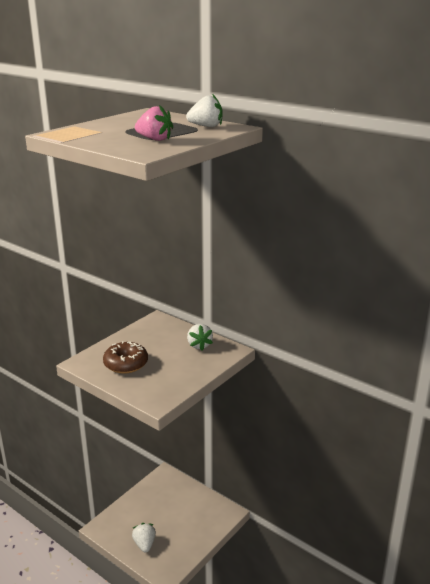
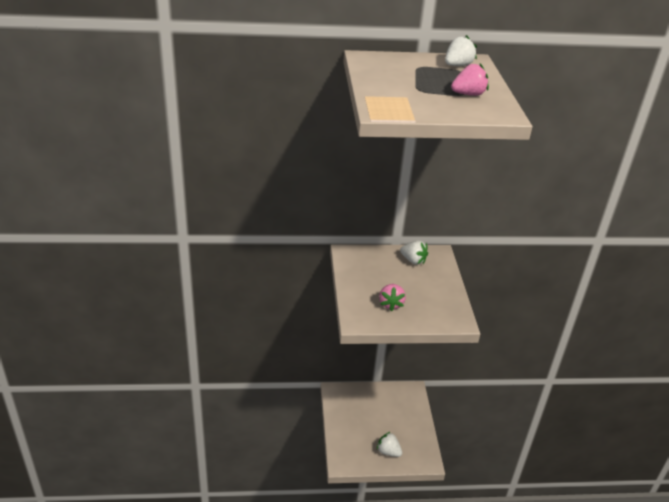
camera: 45 degrees left, 10 degrees up
brown donut [103,341,148,374] -> pink strawberry [379,284,406,311]

